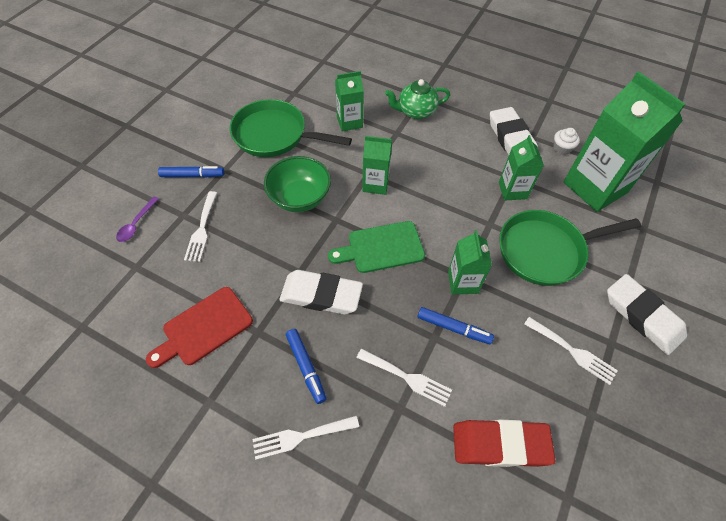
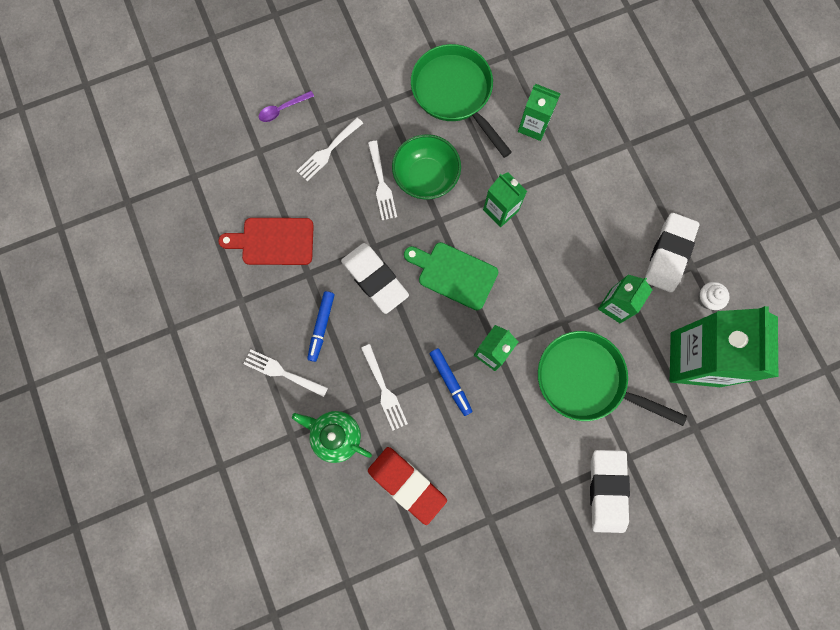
camera: 40 degrees right, 20 degrees up
blue marker [158,166,224,178] -> none
green teapot [385,79,450,119] -> green teapot moved to [292,411,372,463]
white fork [524,317,618,385] -> white fork moved to [368,141,397,220]

